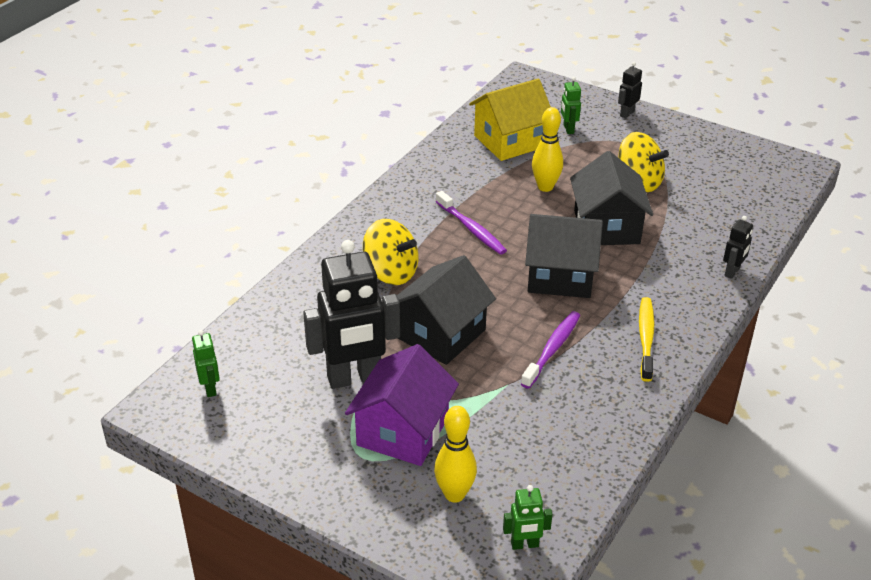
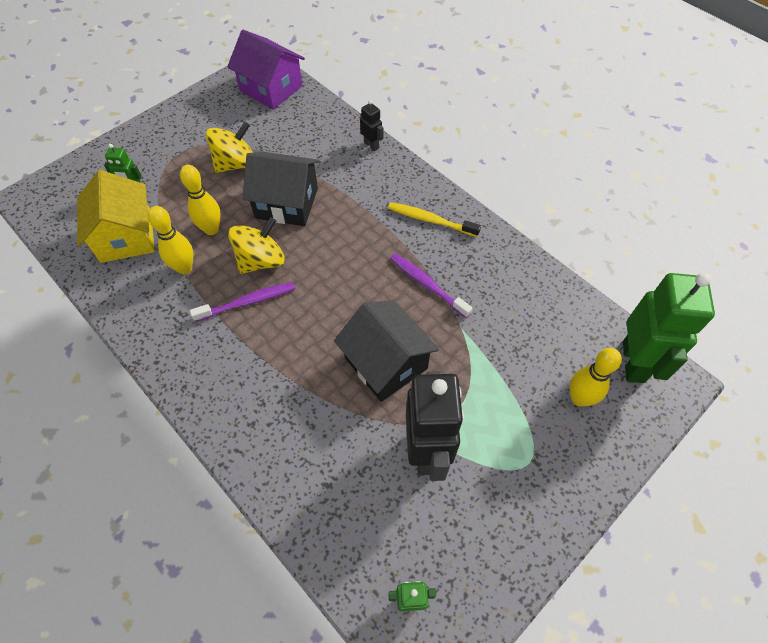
camera: 75 degrees left, 20 degrees up
purple house [345,344,459,466] -> purple house moved to [227,30,305,110]
yellow spinning top [363,219,418,285] -> yellow spinning top moved to [228,217,285,274]
green robot [503,485,552,550] -> green robot [623,273,715,383], size x2.23
black house [525,214,603,298] -> none
black robot [618,62,642,118] -> none
none -> yellow bowling pin [148,206,194,274]

